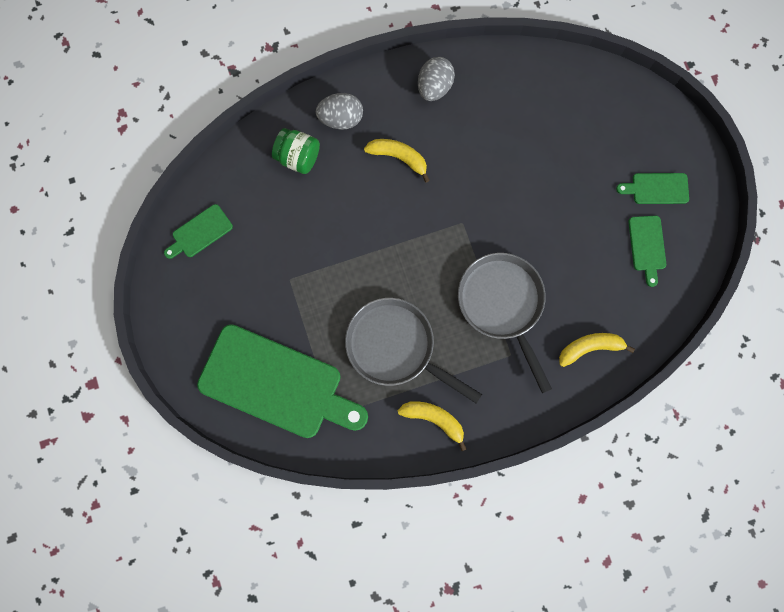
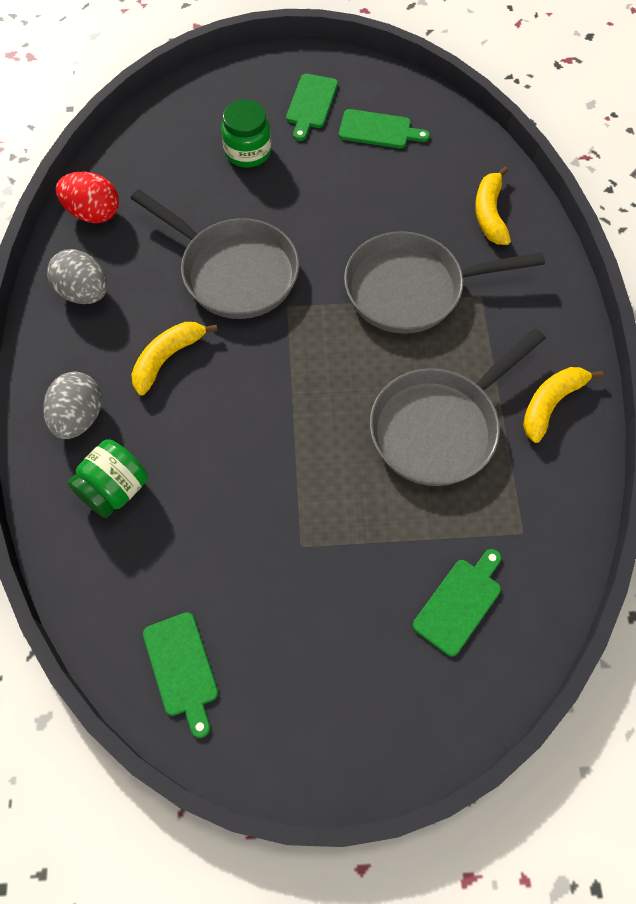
camera: 75 degrees left, 15 degrees down
green cutting board [197,324,368,438] -> green cutting board [413,549,501,657], size x0.44
none -> red egg [56,171,119,223]
none -> grey pan [130,189,299,319]
none -> green jar [221,100,271,168]

